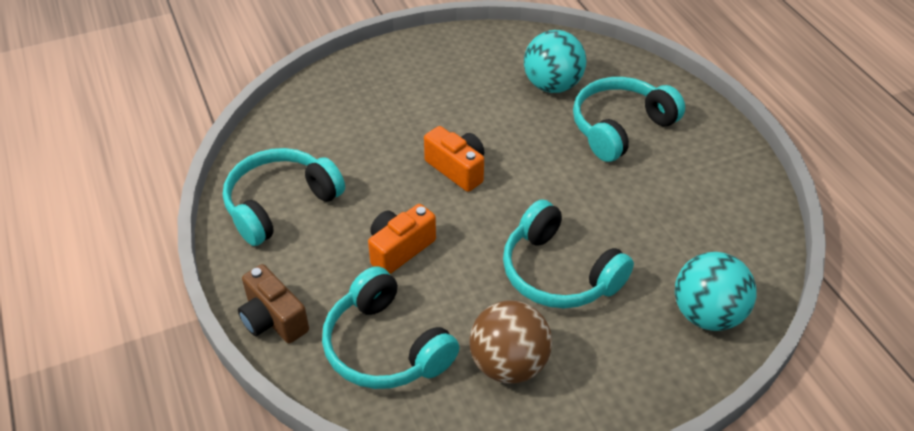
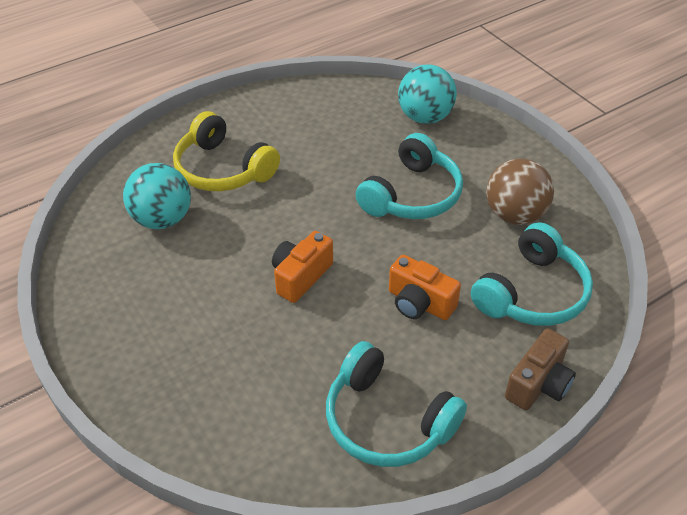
camera: 100 degrees left, 0 degrees up
turquoise headphones [573,77,685,162] -> yellow headphones [173,111,280,191]

